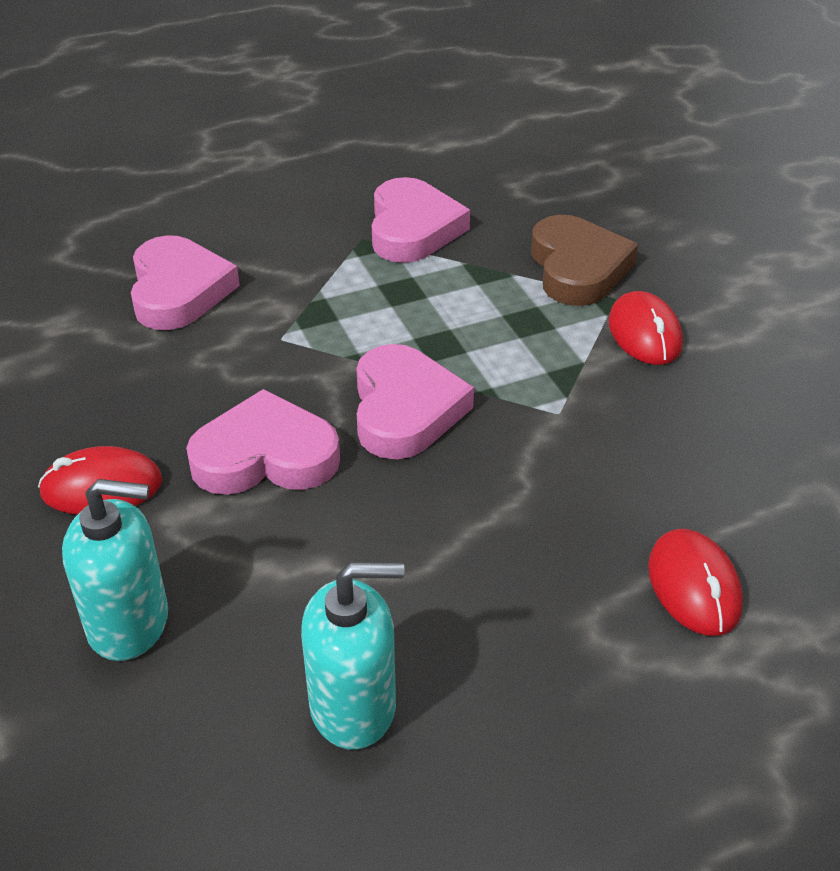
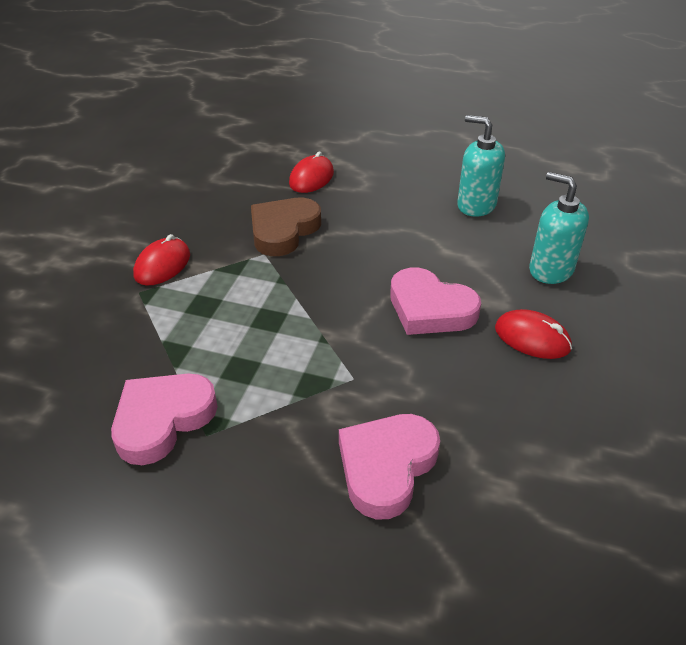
camera: 140 degrees left, 0 degrees up
pink heart [356,344,474,459] -> none
brown heart [531,215,638,306] -> brown heart moved to [251,198,321,256]

